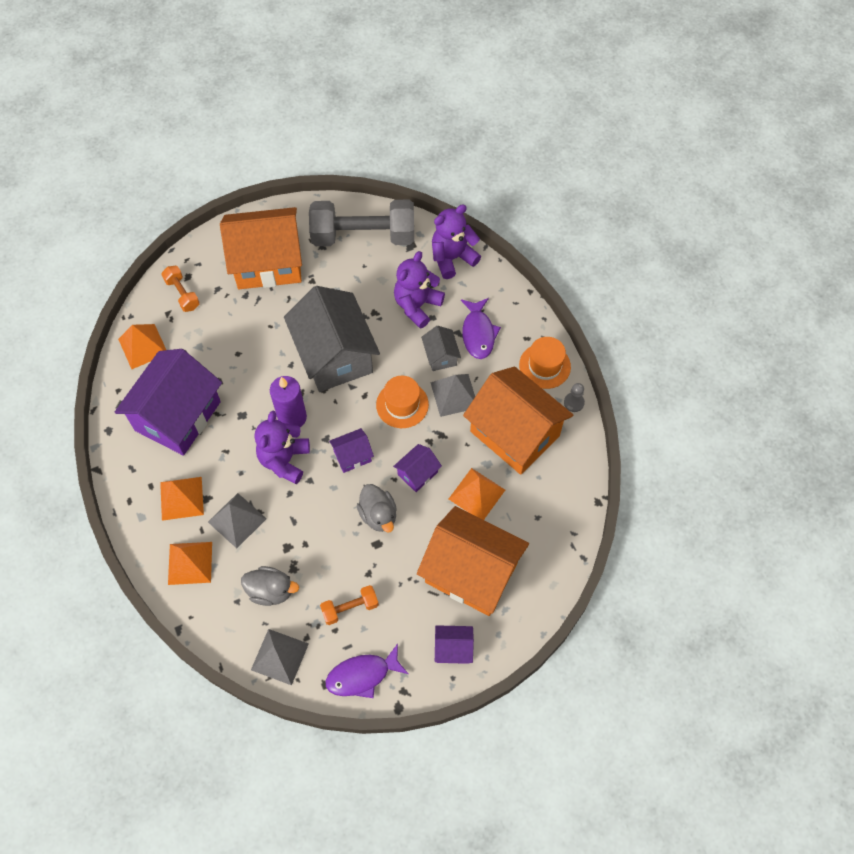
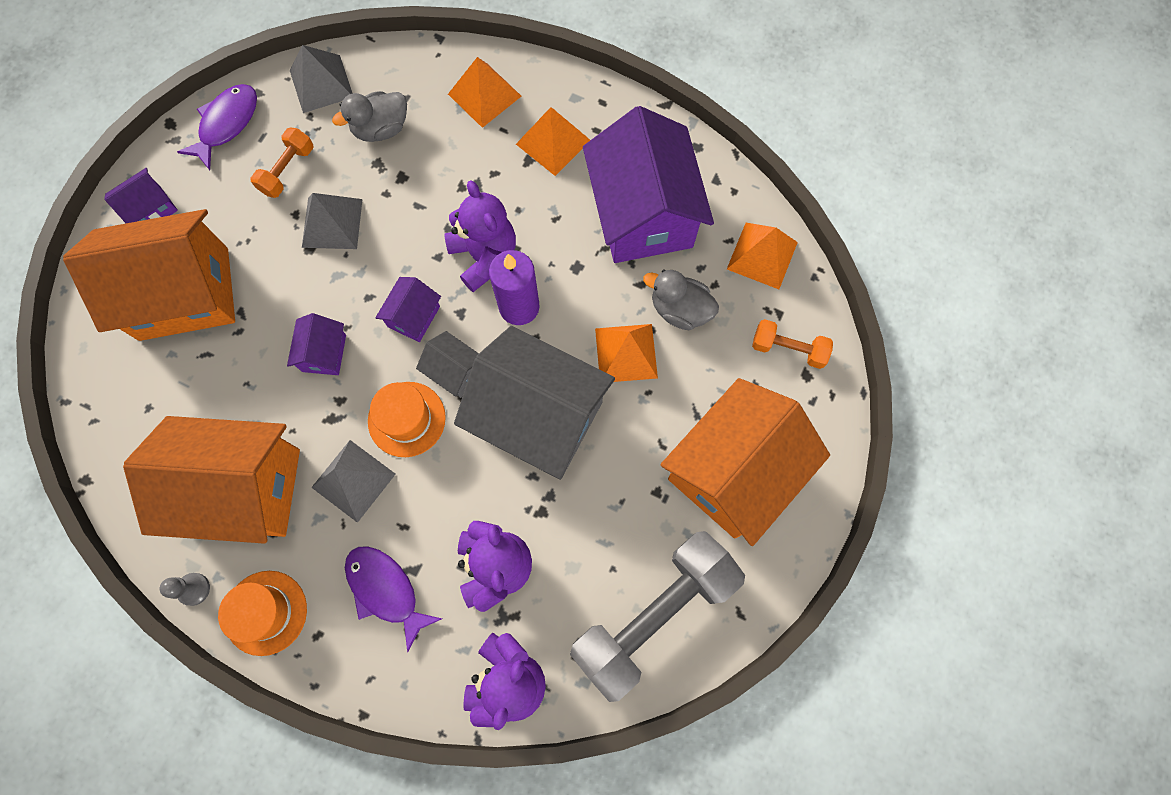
camera: 140 degrees right, 10 degrees up
grey pyramid [208,493,267,548] -> grey pyramid moved to [302,193,363,249]
grey duck [357,484,397,533] -> grey duck moved to [643,270,719,330]
grey house [421,326,461,371] -> grey house moved to [416,331,479,398]
orange pyramid [449,468,505,520] -> orange pyramid moved to [595,324,658,382]

